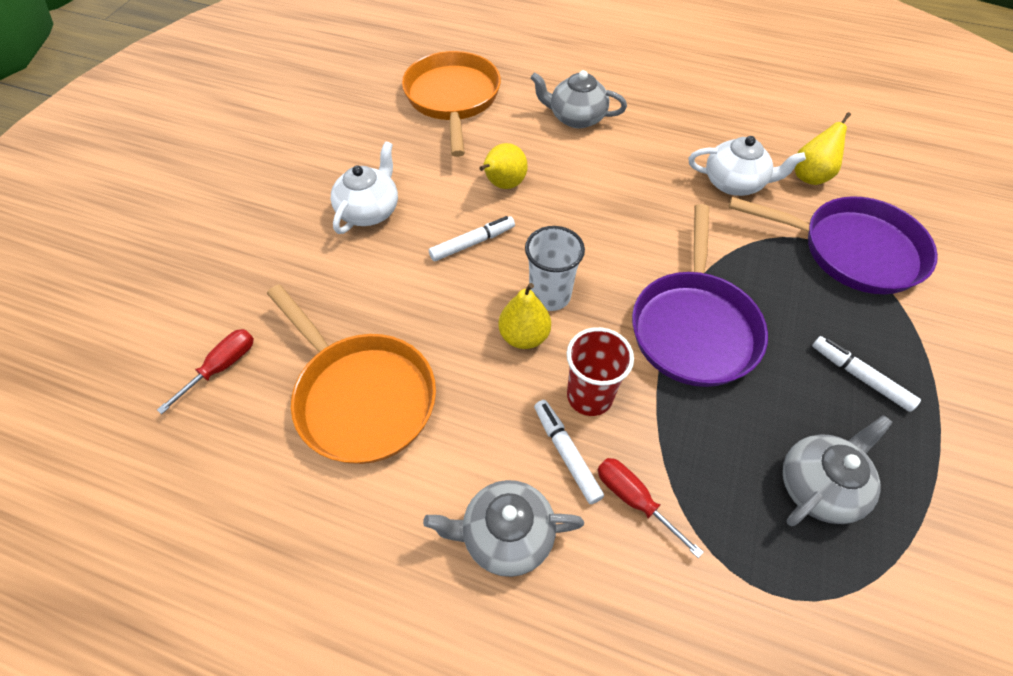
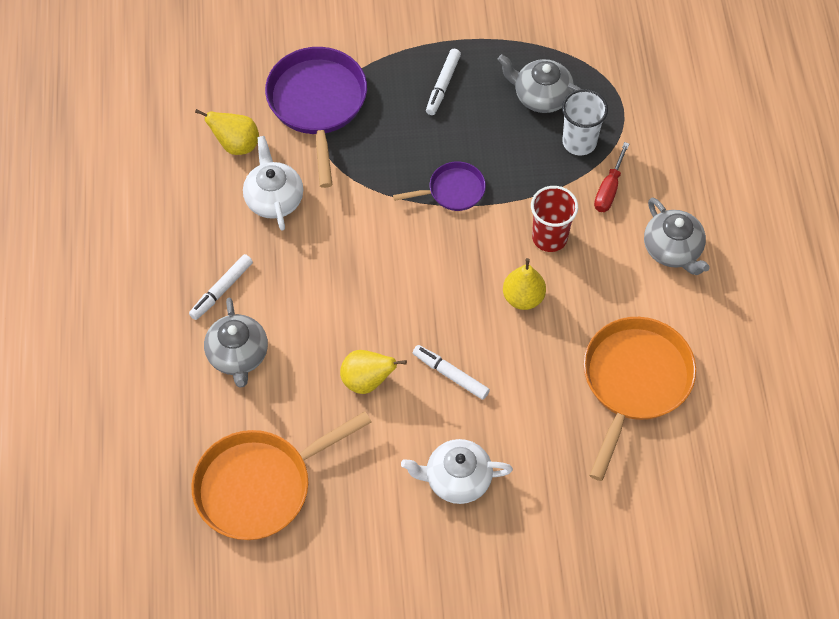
camera: 115 degrees left, 5 degrees up
red screwdriver [157,329,254,414] -> none
white cup [525,226,585,311] -> white cup moved to [562,89,608,155]
white marker [534,400,604,504] -> white marker moved to [189,254,253,320]
purple pan [632,204,768,387] -> purple pan [393,161,486,211], size x0.54

